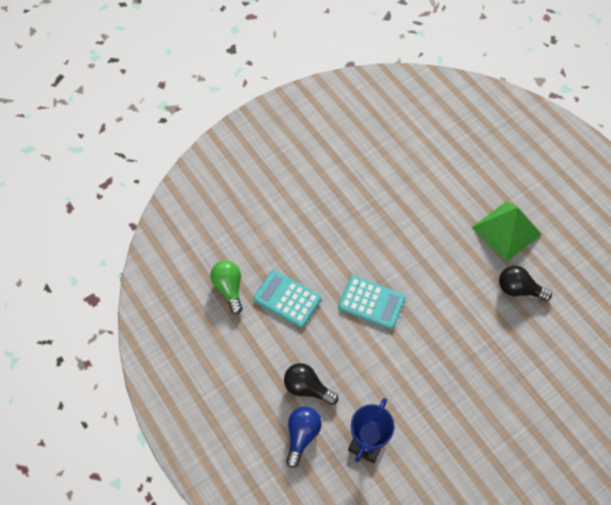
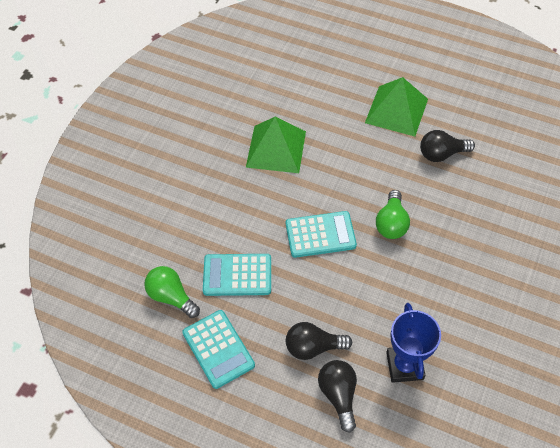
camera: 30 degrees left, 5 degrees down
blue light bulb [286,407,322,468] -> black light bulb [318,360,357,433]
none -> turquoise calculator [182,310,255,389]
none -> green pyramid [246,117,306,173]
none -> green light bulb [376,190,410,239]

